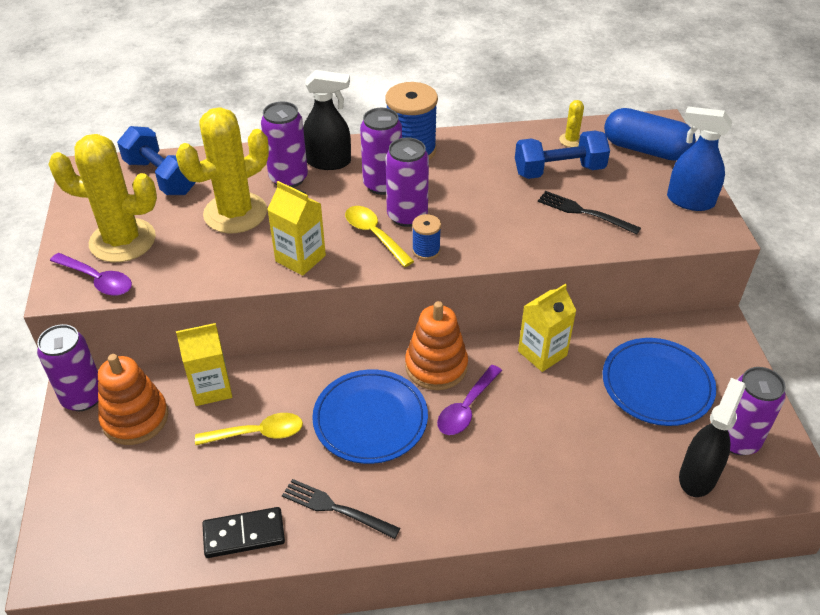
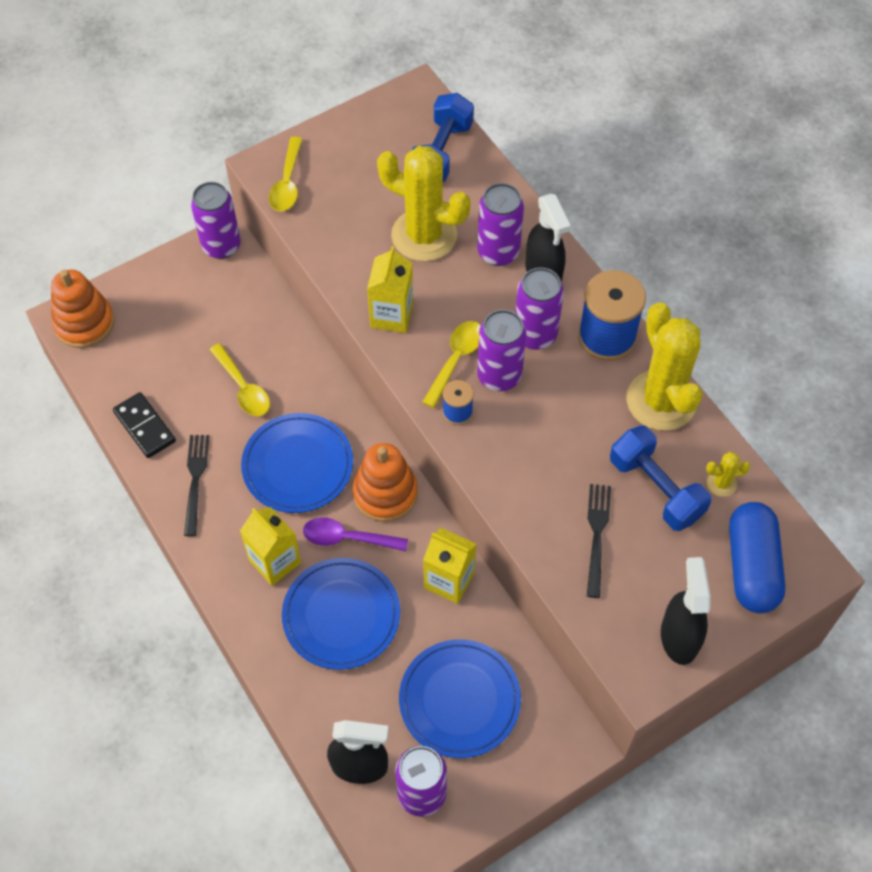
camera: 65 degrees right, 15 degrees up
yellow cactus [48,134,157,262] -> yellow cactus moved to [627,302,702,431]
purple spoon [50,253,132,296] -> yellow spoon [268,137,302,211]
orange stacking toy [98,354,168,445] -> orange stacking toy moved to [51,270,114,348]
yellow carton [176,323,232,406] -> yellow carton moved to [240,507,301,586]
blue spray bottle [667,106,732,211] -> black spray bottle [661,557,711,665]
none -> blue plate [282,558,400,670]

